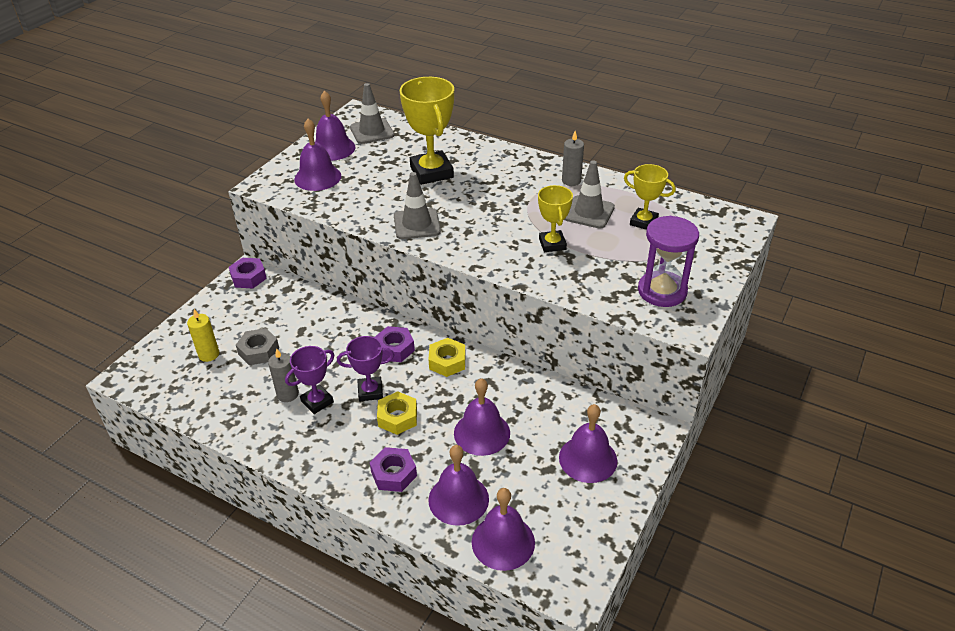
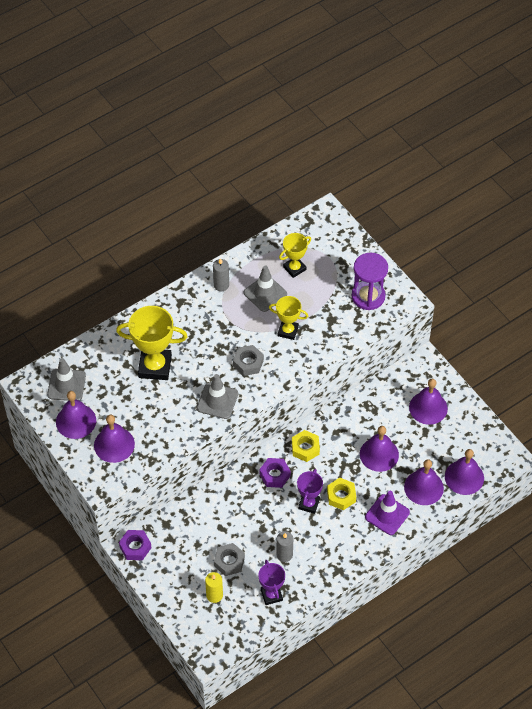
camera: 65 degrees left, 15 degrees up
purple trophy [285,346,334,414] -> purple trophy moved to [258,560,285,605]
purple nut [370,447,417,492] -> purple traffic cone [365,491,410,535]
none -> grey nut [233,345,264,376]

